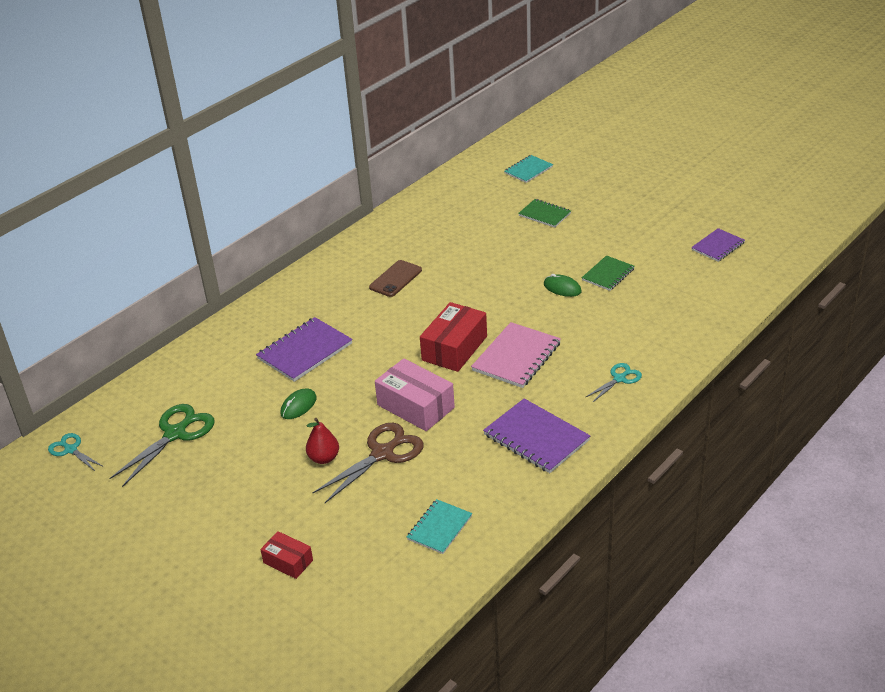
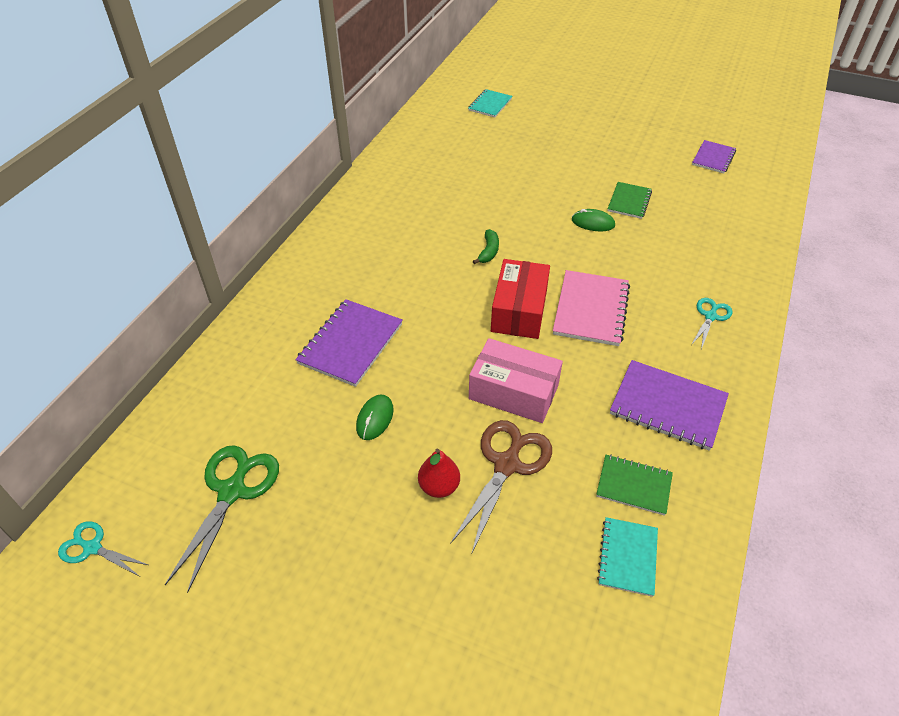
camera: 20 degrees left, 10 degrees up
red box [260,531,313,579] -> none
brown phone [369,260,422,297] -> none
green notebook [518,199,571,228] -> green notebook moved to [596,455,673,516]
none -> green banana [473,229,499,264]

